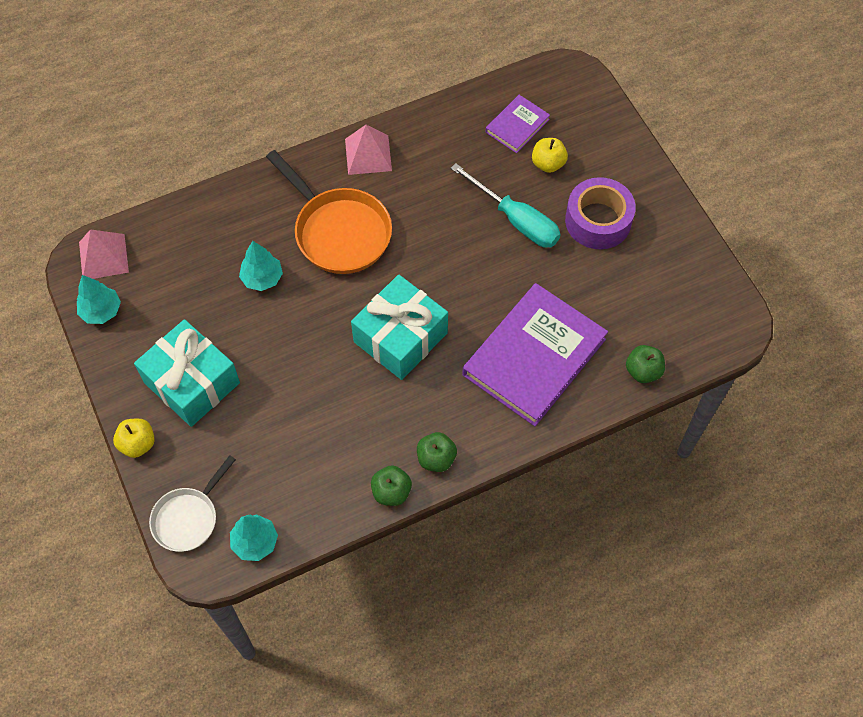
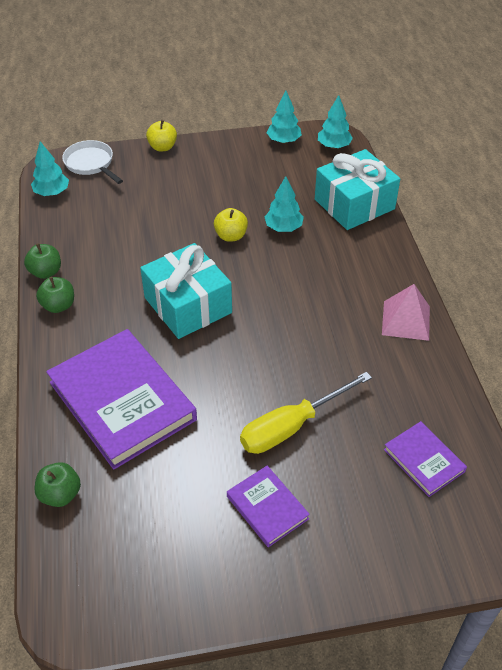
camera: 105 degrees right, 15 degrees down
pink pyramid [79,229,129,279] -> turquoise tree [318,95,353,149]
turquoise gift [134,319,240,427] -> turquoise gift moved to [315,149,400,230]
orange pan [266,150,392,274] -> none
turquoise screwdriver [450,163,561,248] -> yellow screwdriver [240,372,372,454]
yellow apple [532,138,568,173] -> yellow apple moved to [214,208,248,242]
purple tape [565,177,636,249] -> purple book [227,465,310,547]

